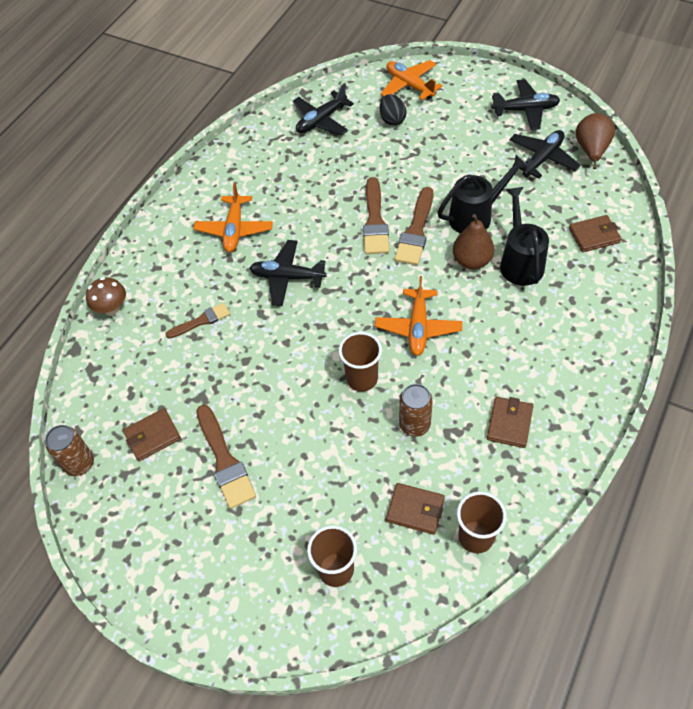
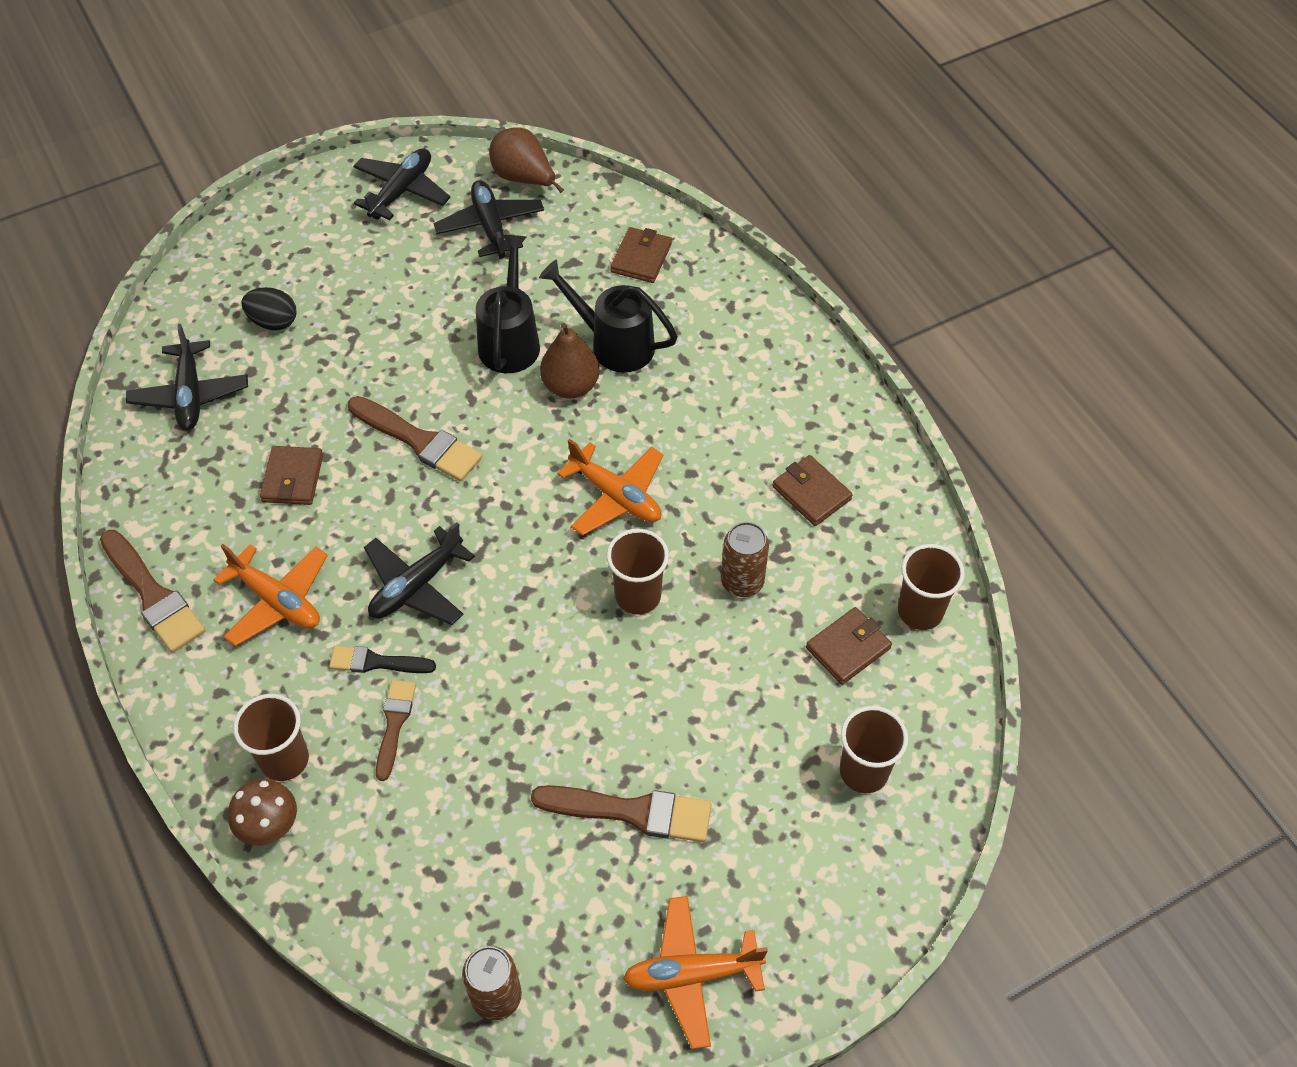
camera: 60 degrees left, 0 degrees up
brown wallet [123,408,181,461] -> brown wallet moved to [260,446,323,505]
orange plane [381,60,442,100] -> orange plane moved to [623,896,768,1049]
brown brush [394,187,433,265] -> brown brush moved to [100,530,206,653]
none -> brown cup [233,694,309,781]
none -> black brush [329,646,436,673]

